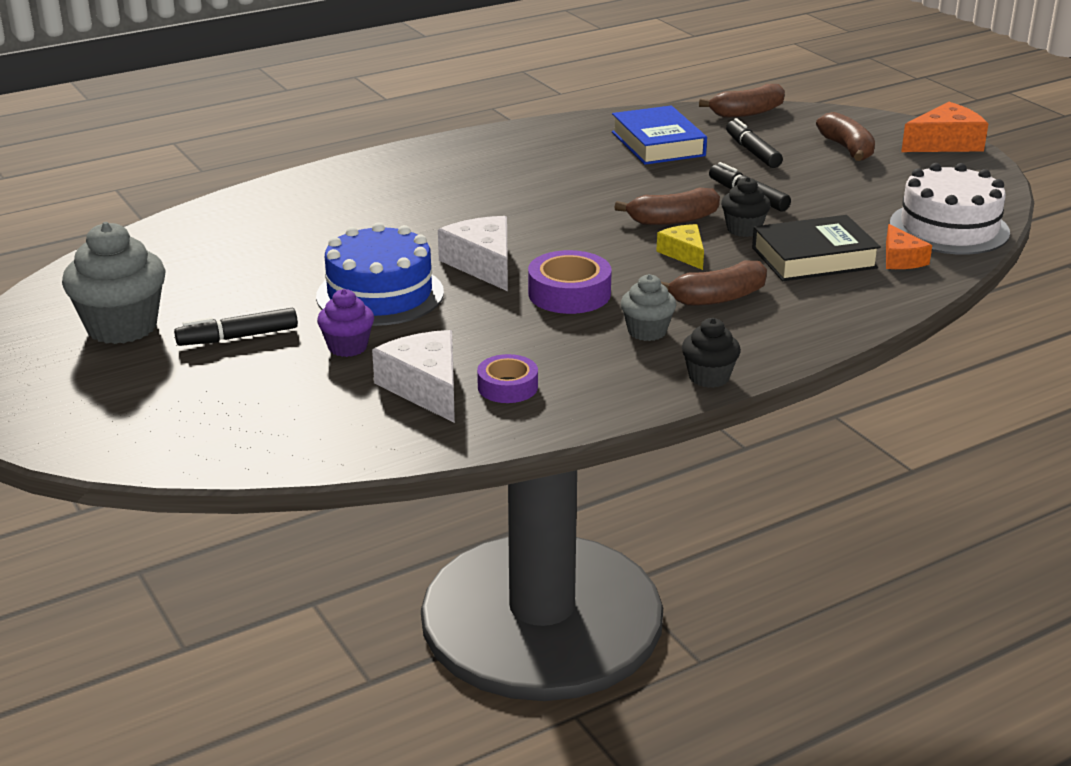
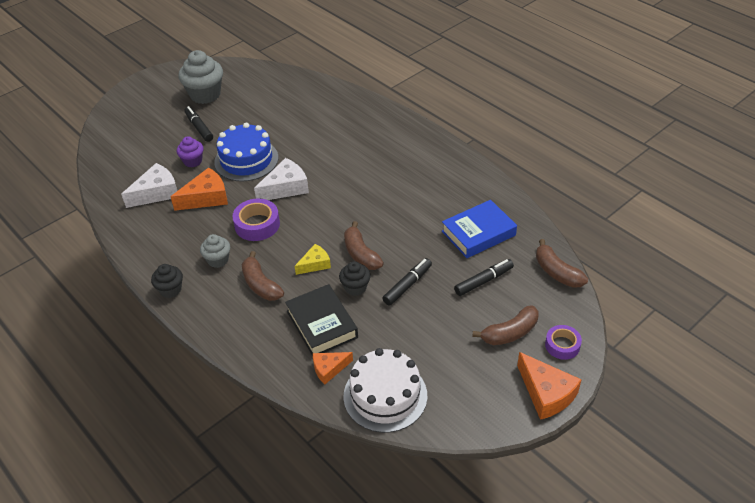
camera: 80 degrees right, 15 degrees up
purple tape [477,354,538,403] -> purple tape moved to [545,325,582,360]
none -> orange cheese [171,167,228,211]

